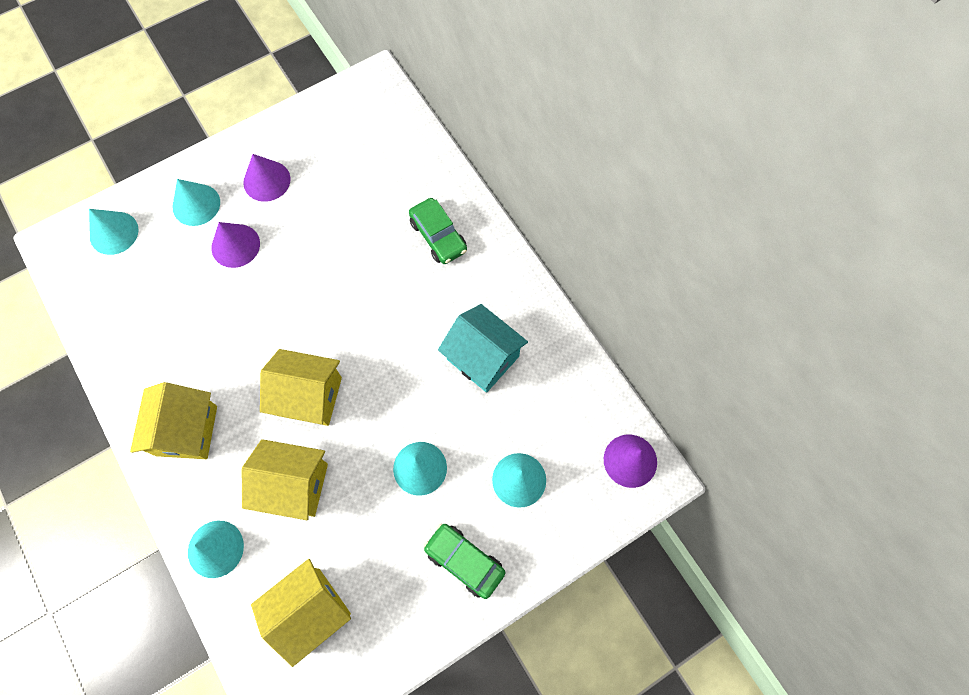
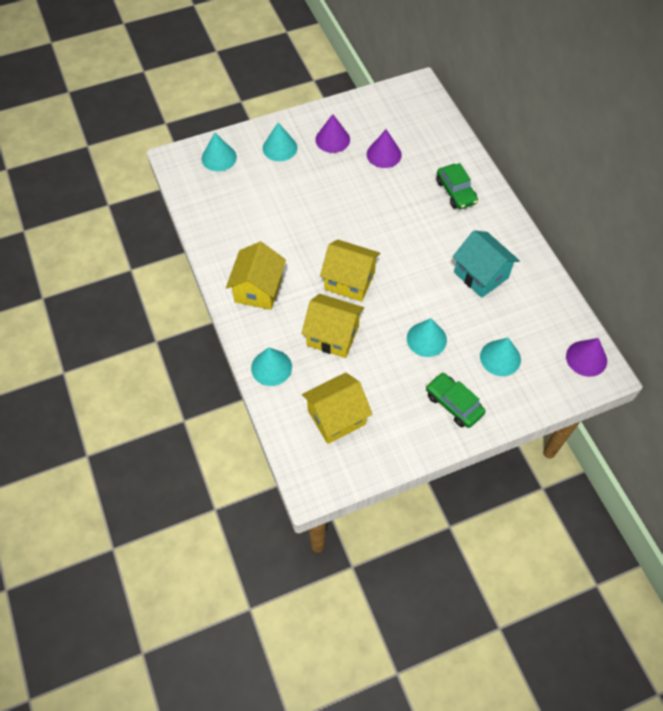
camera: 10 degrees right, 10 degrees down
purple cone [212,222,260,268] -> purple cone moved to [367,129,402,168]

